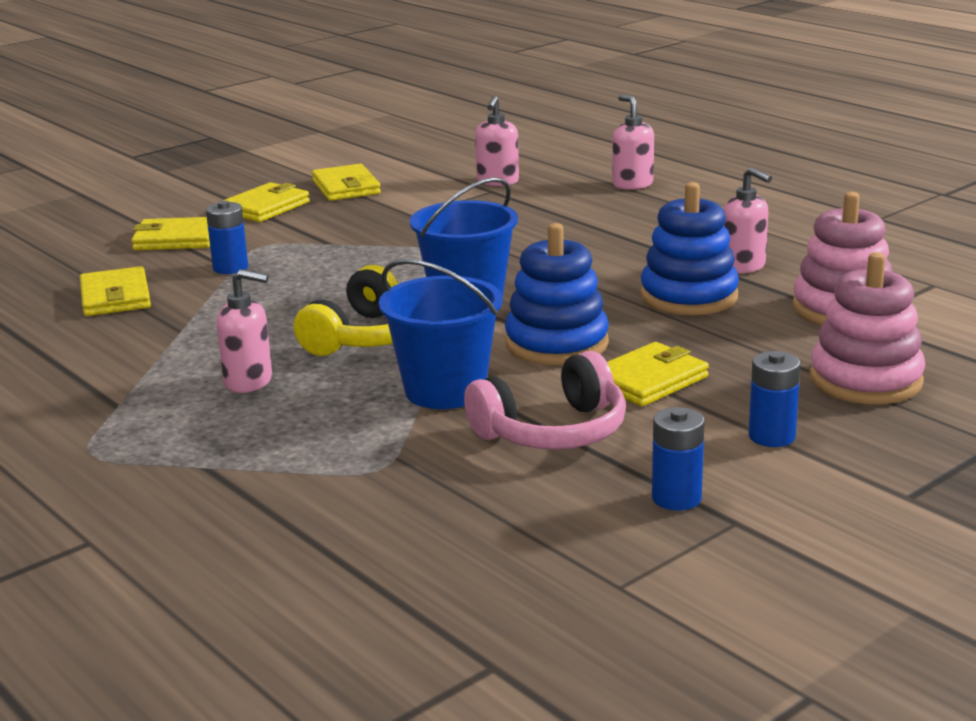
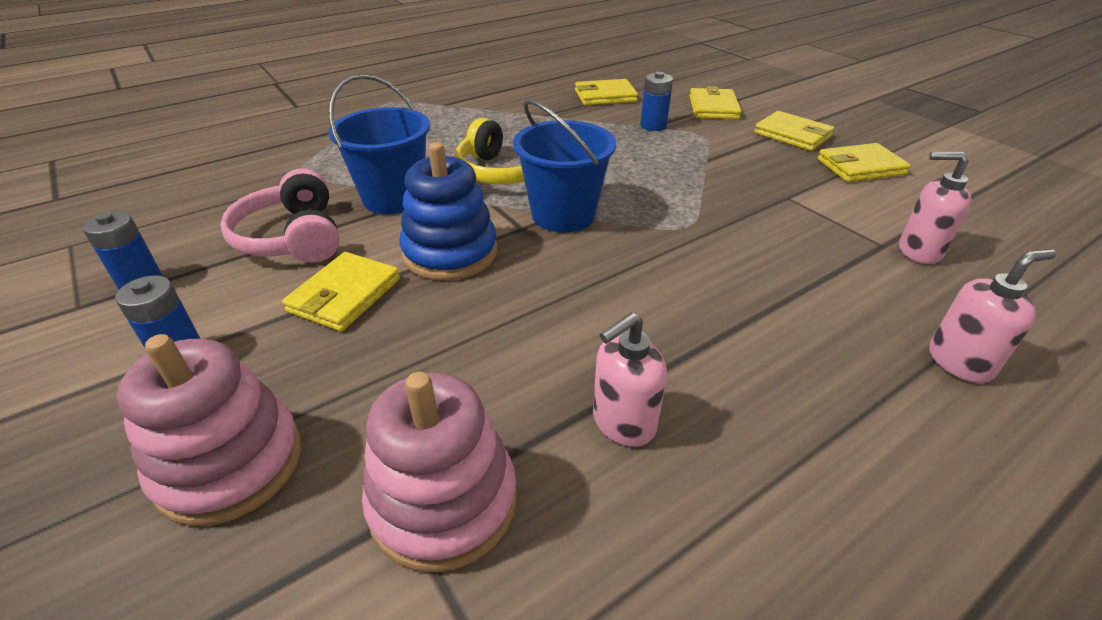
camera: 95 degrees right, 15 degrees up
pink soap dispenser [216,269,272,393] -> none
yellow wallet [607,342,709,407] -> yellow wallet turned 60 degrees clockwise [282,252,400,332]
blue stacking toy [640,182,739,315] -> none

